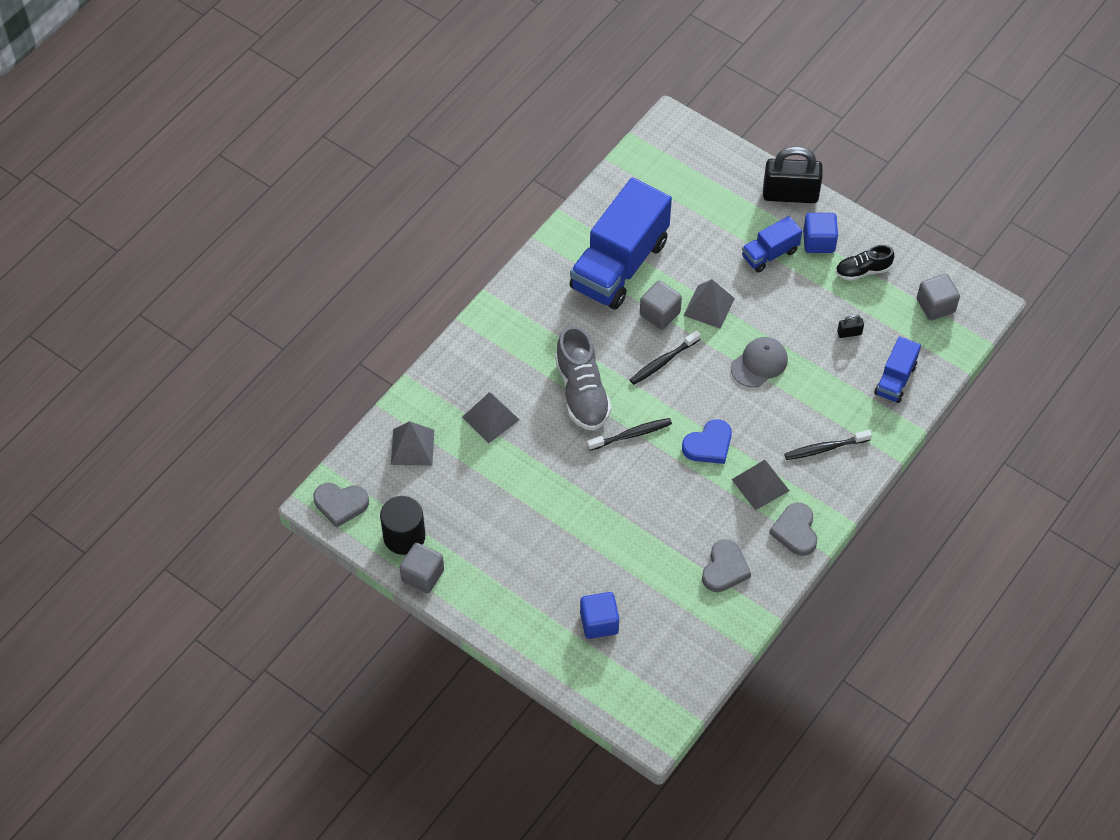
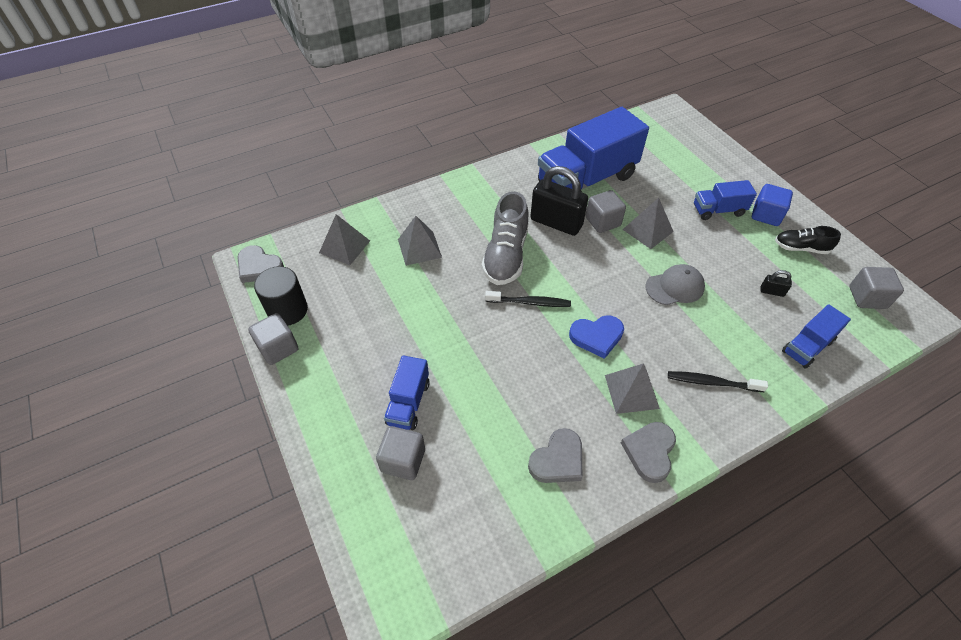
camera: 25 degrees right, 5 degrees down
blue cube [580,592,619,639] -> grey cube [376,426,425,480]
black toothbrush [630,330,701,385] -> none
black padlock [763,146,822,203] -> black padlock moved to [530,166,588,236]
none -> blue truck [384,355,430,430]

